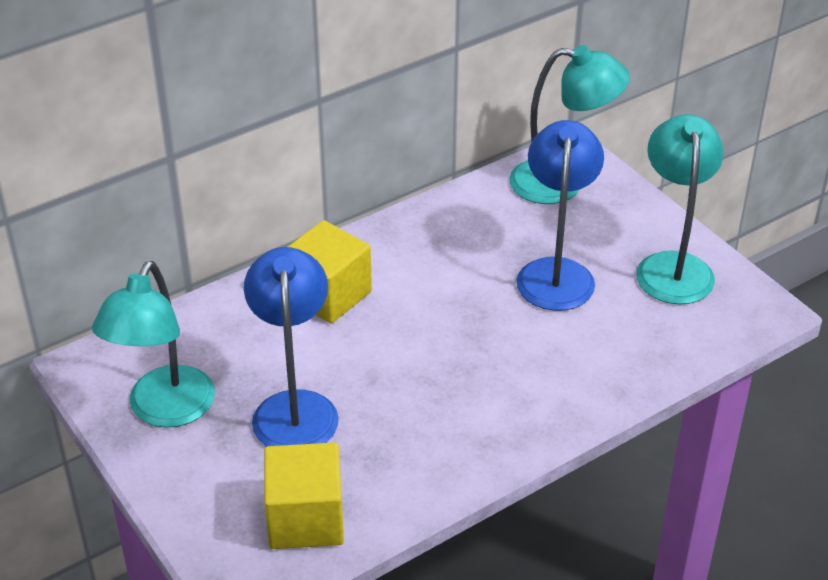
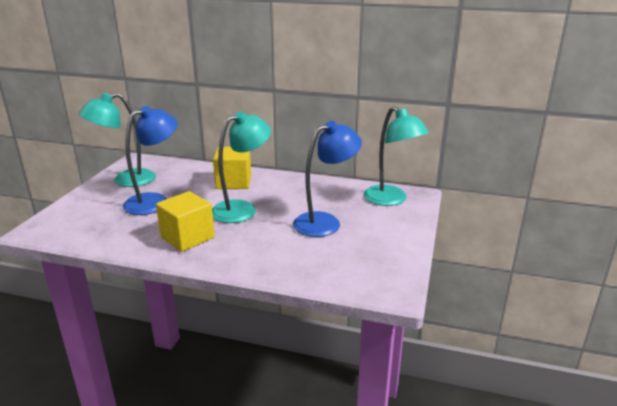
camera: 50 degrees right, 15 degrees down
yellow cube [264,442,344,549] -> yellow cube moved to [156,191,215,252]
turquoise lamp [636,114,724,304] -> turquoise lamp moved to [212,111,271,223]

